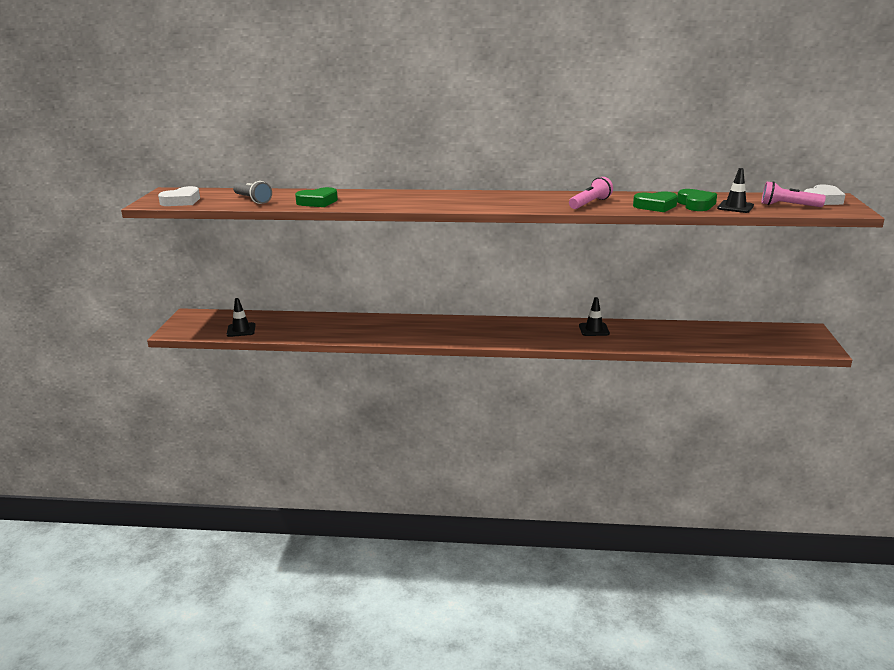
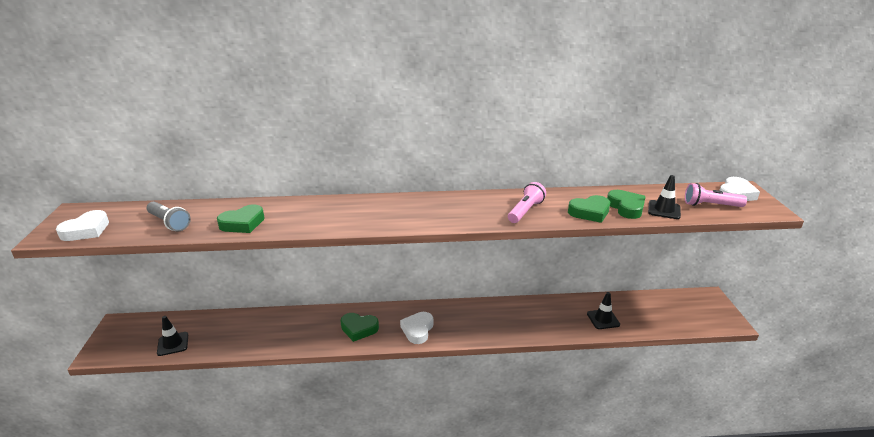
camera: 10 degrees left, 5 degrees up
black traffic cone [579,297,610,336] -> black traffic cone moved to [587,292,620,329]
none -> green heart [341,313,379,342]
none -> white heart [400,312,433,344]

